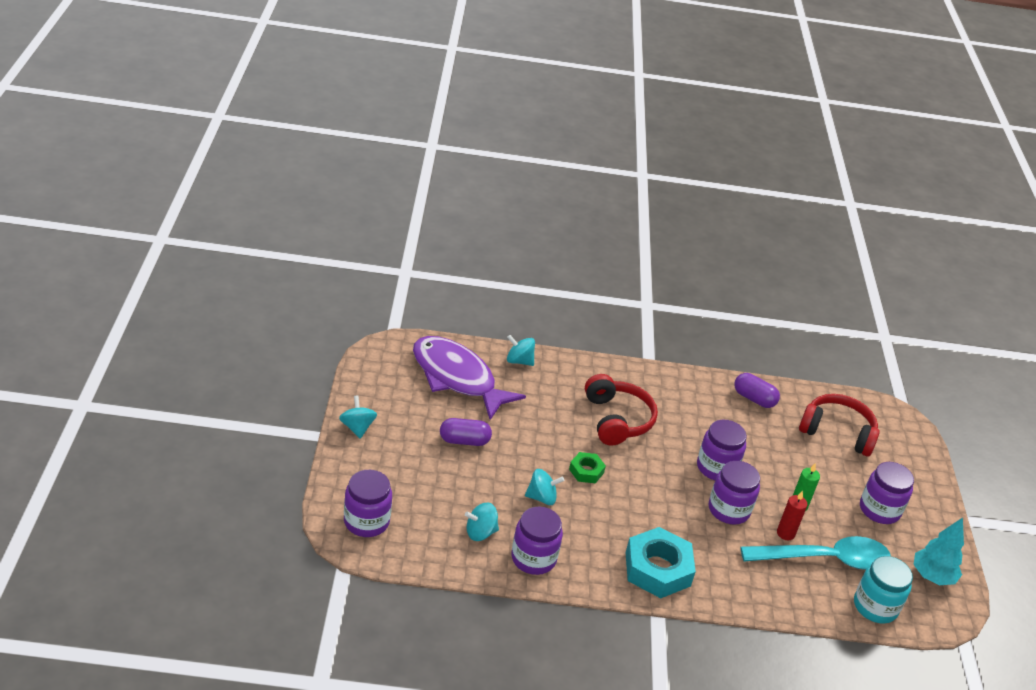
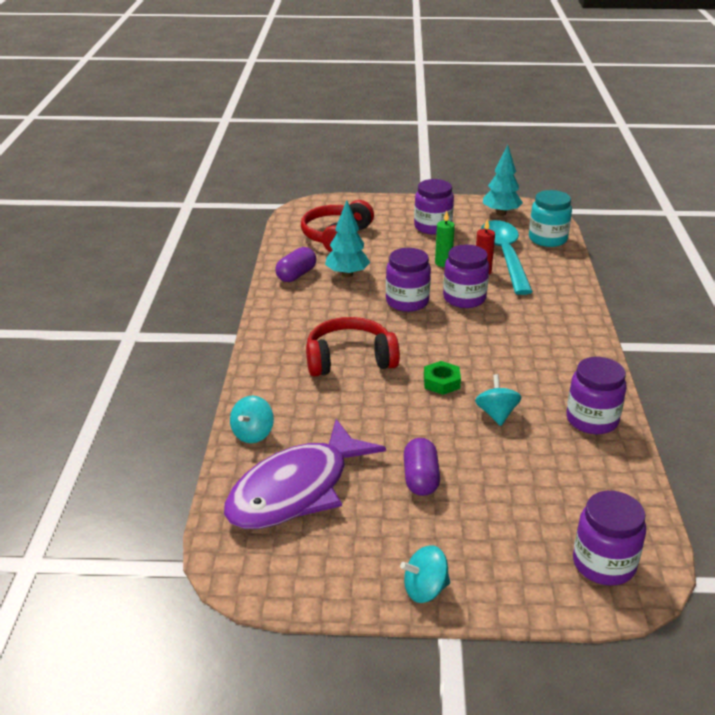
camera: 85 degrees left, 5 degrees down
turquoise spinning top [465,502,499,541] -> none
turquoise nut [625,527,696,598] -> none
none -> turquoise tree [325,201,370,278]

